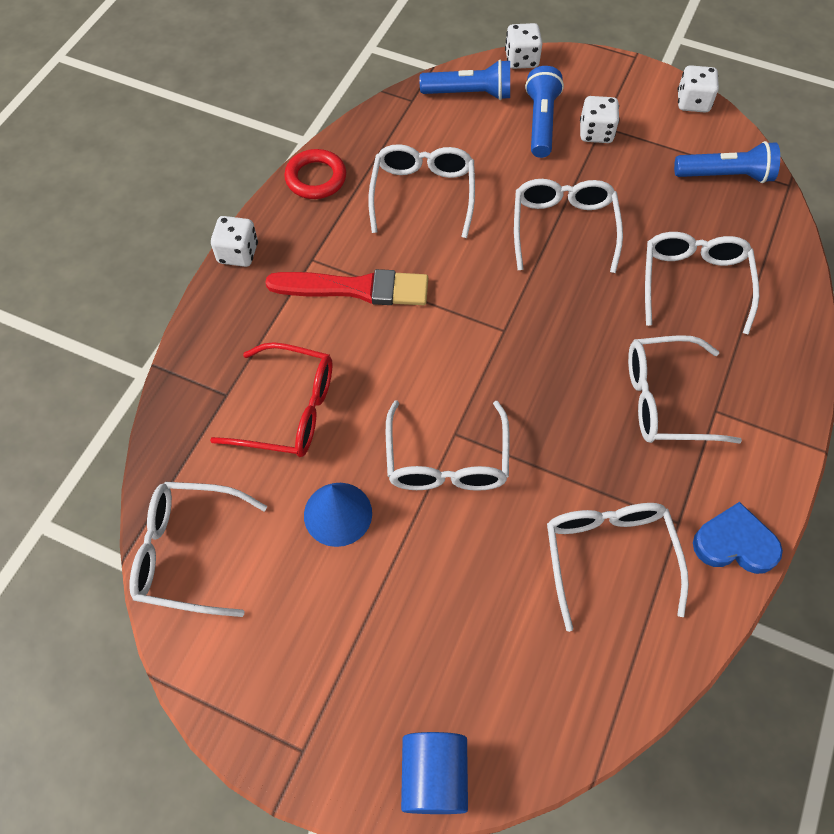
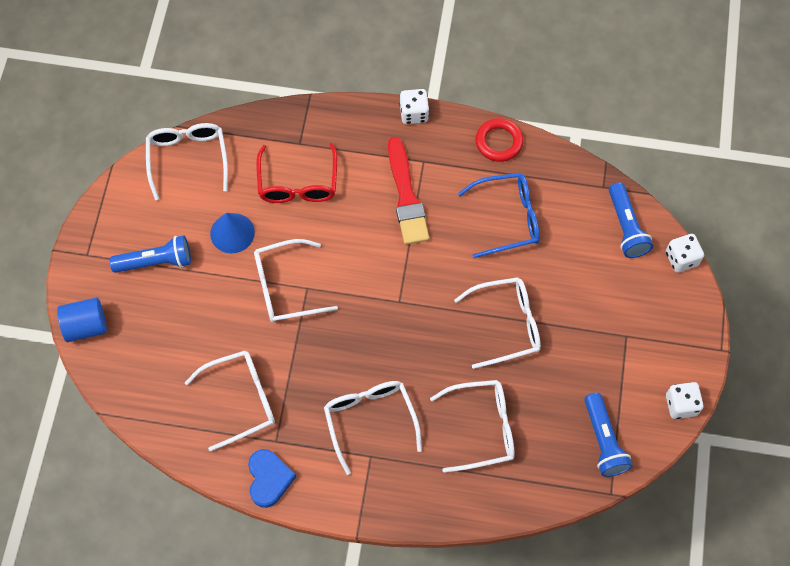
camera: 75 degrees right, 5 degrees up
white glasses [368,144,475,238] -> blue glasses [458,173,540,258]
blue flashlight [525,66,564,158] -> blue flashlight moved to [109,235,191,273]
white dice [580,96,620,143] -> none

